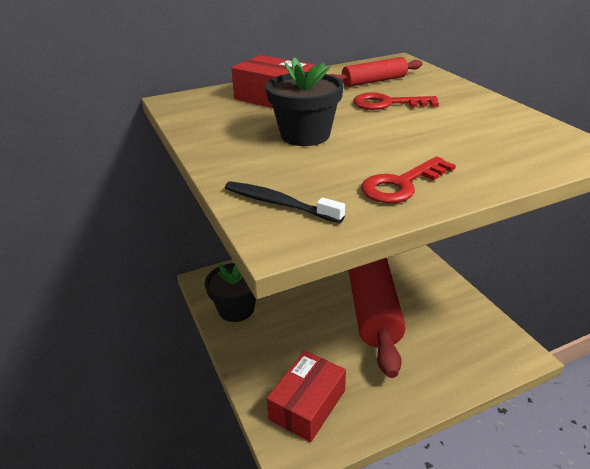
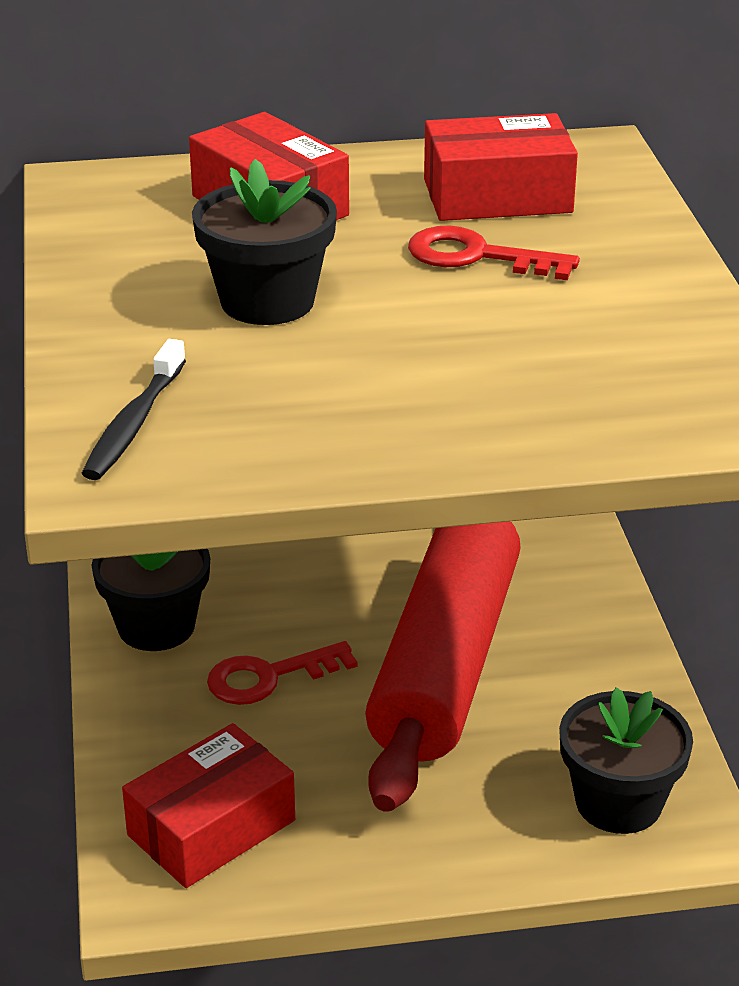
camera: 15 degrees right, 0 degrees up
black toothbrush [225,181,345,223] -> black toothbrush turned 120 degrees counterclockwise [82,339,186,480]
red rolling pin [330,57,423,87] -> red box [424,113,578,221]
red key [361,156,456,203] -> red key moved to [207,641,358,705]
none -> black flower pot [559,688,693,834]

